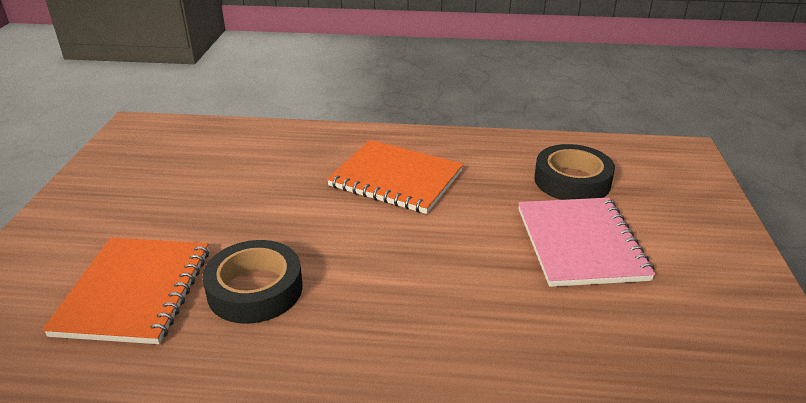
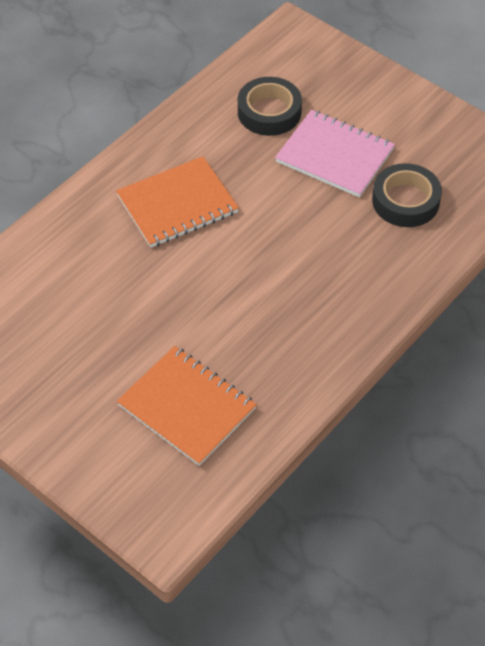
camera: 55 degrees left, 20 degrees up
black tape [202,240,303,324] -> black tape moved to [372,163,442,227]

